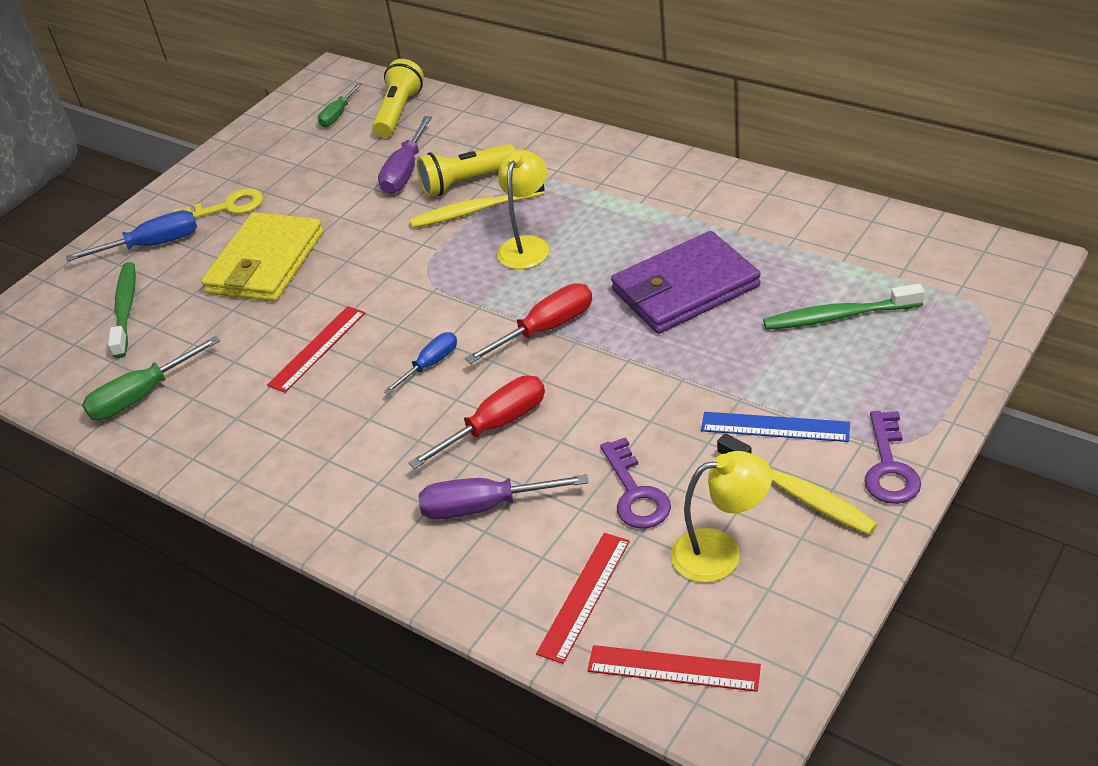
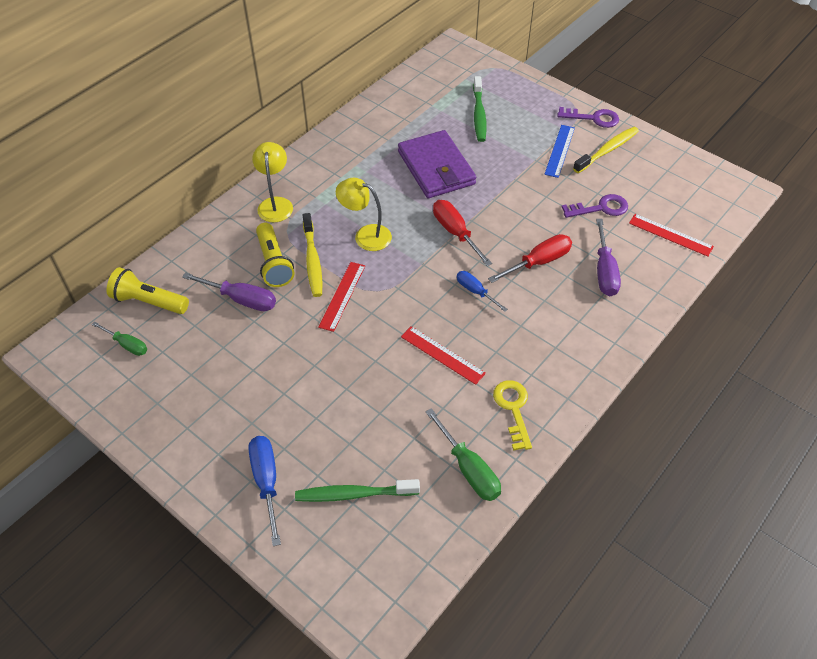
camera: 90 degrees left, 10 degrees up
yellow key [173,188,263,219] -> yellow key moved to [493,380,532,451]
yellow wallet [201,212,323,302] -> none
red screwdriver [408,375,545,469] -> red screwdriver turned 90 degrees clockwise [488,234,572,283]
red ruler [587,645,761,692] -> red ruler moved to [318,262,365,332]
yellow lamp [671,451,772,583] -> yellow lamp moved to [252,142,293,222]

